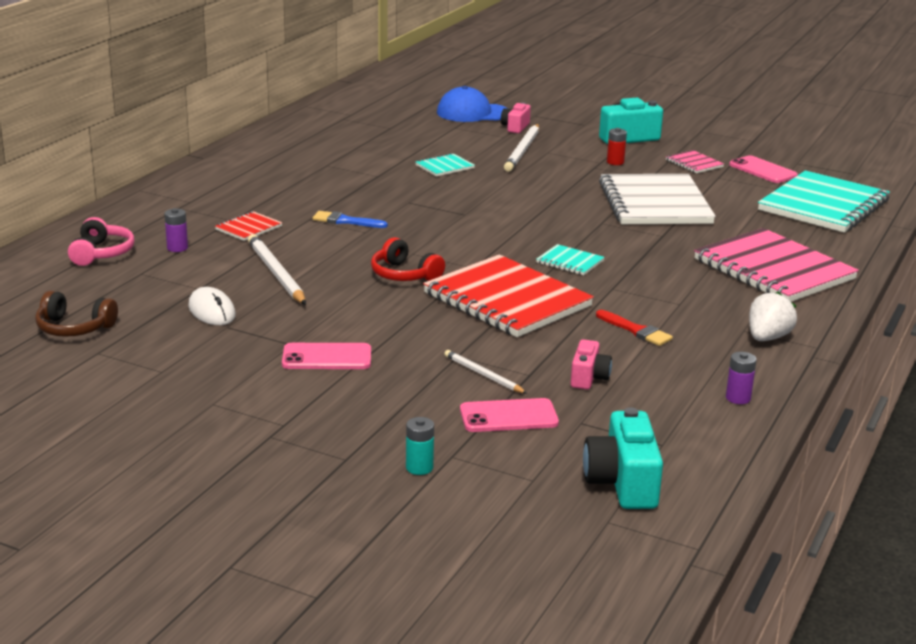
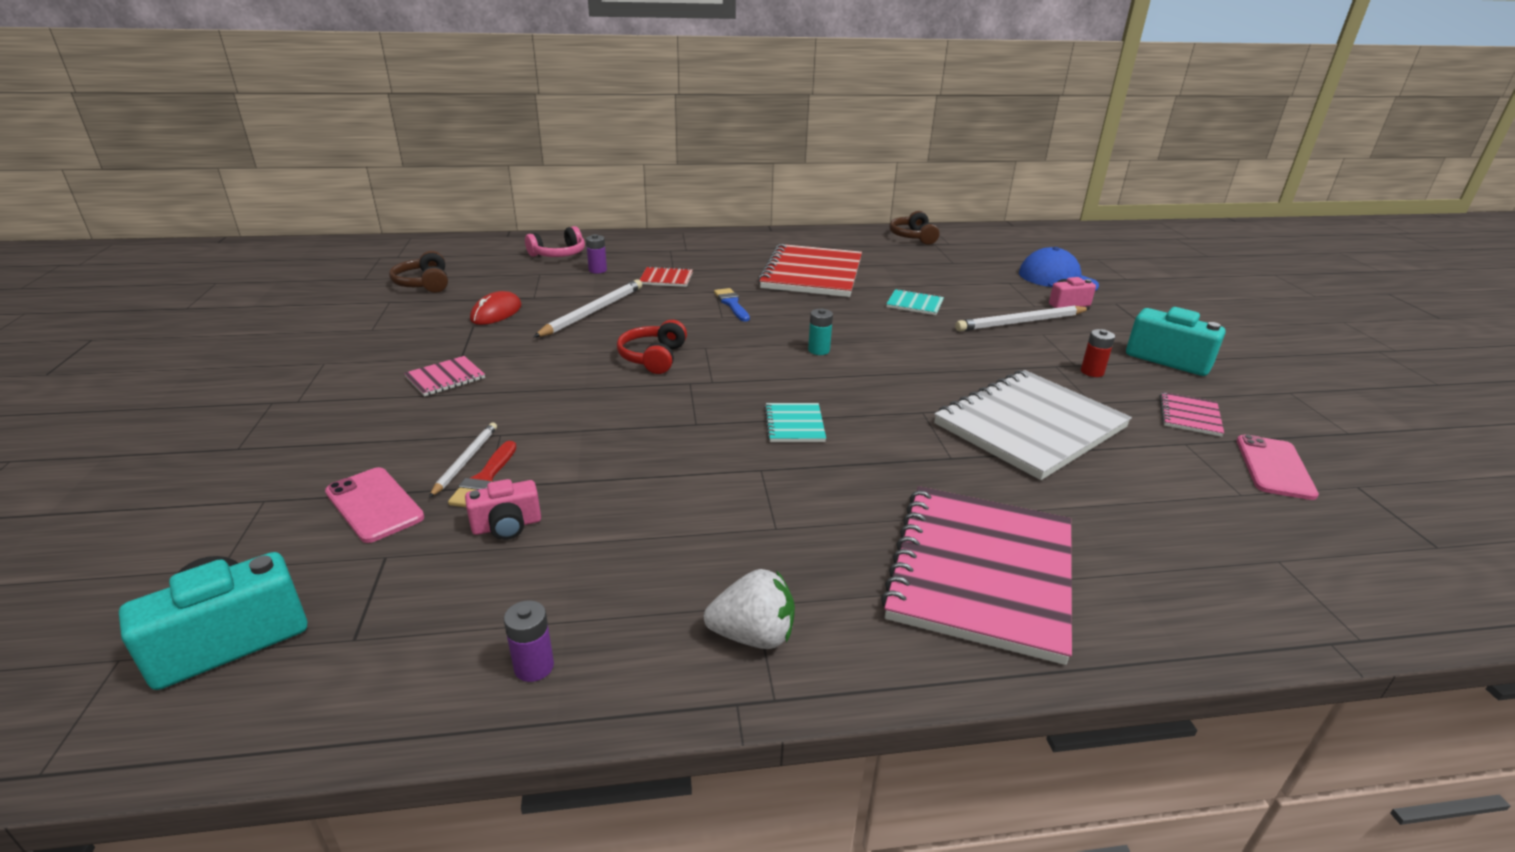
camera: 55 degrees right, 5 degrees up
white mouse [188,287,236,325] -> red mouse [470,291,521,325]
pink phone [282,343,371,369] -> pink notebook [404,356,485,396]
turquoise battery [406,417,434,475] -> turquoise battery moved to [808,309,833,355]
red notebook [423,254,594,337] -> red notebook moved to [758,244,862,297]
red brush [596,310,673,346] -> red brush moved to [448,441,517,507]
turquoise notebook [758,170,890,233] -> none
none -> brown headphones [889,211,940,245]

